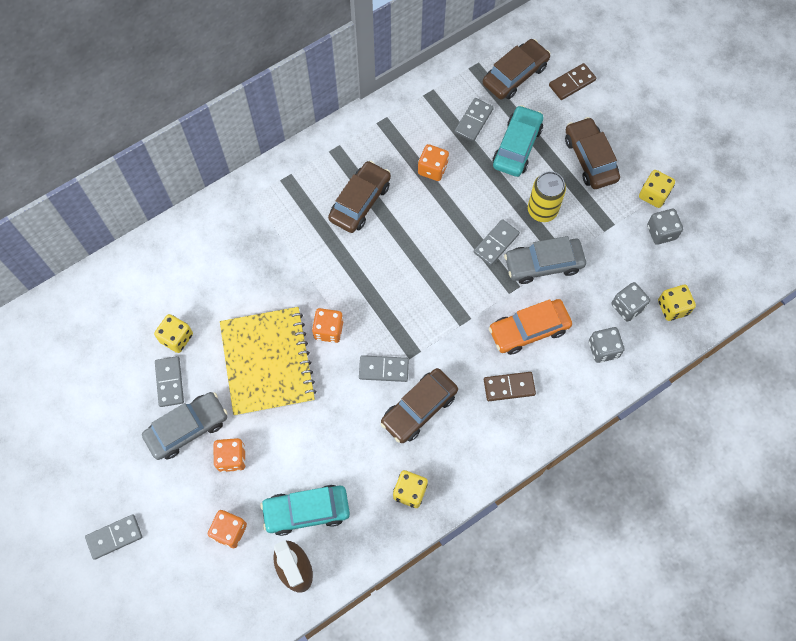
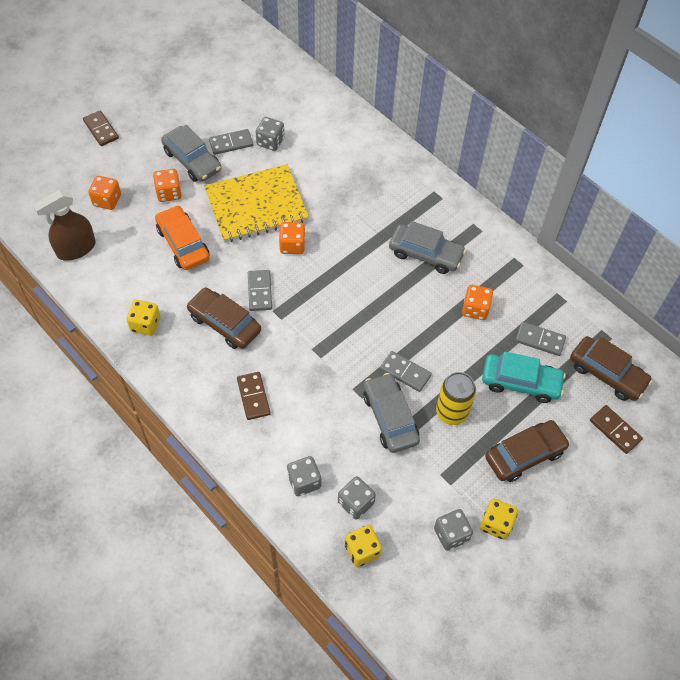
camera: 80 degrees right, 10 degrees down
grey domino [85,514,142,560] -> brown domino [83,110,119,146]
yellow dice [154,314,193,353] -> grey dice [256,117,285,151]
turquoise car [260,485,350,536] -> none
brown car [328,161,391,233] -> grey car [389,221,466,274]
orange car [489,299,572,355] -> orange car moved to [155,205,210,270]

